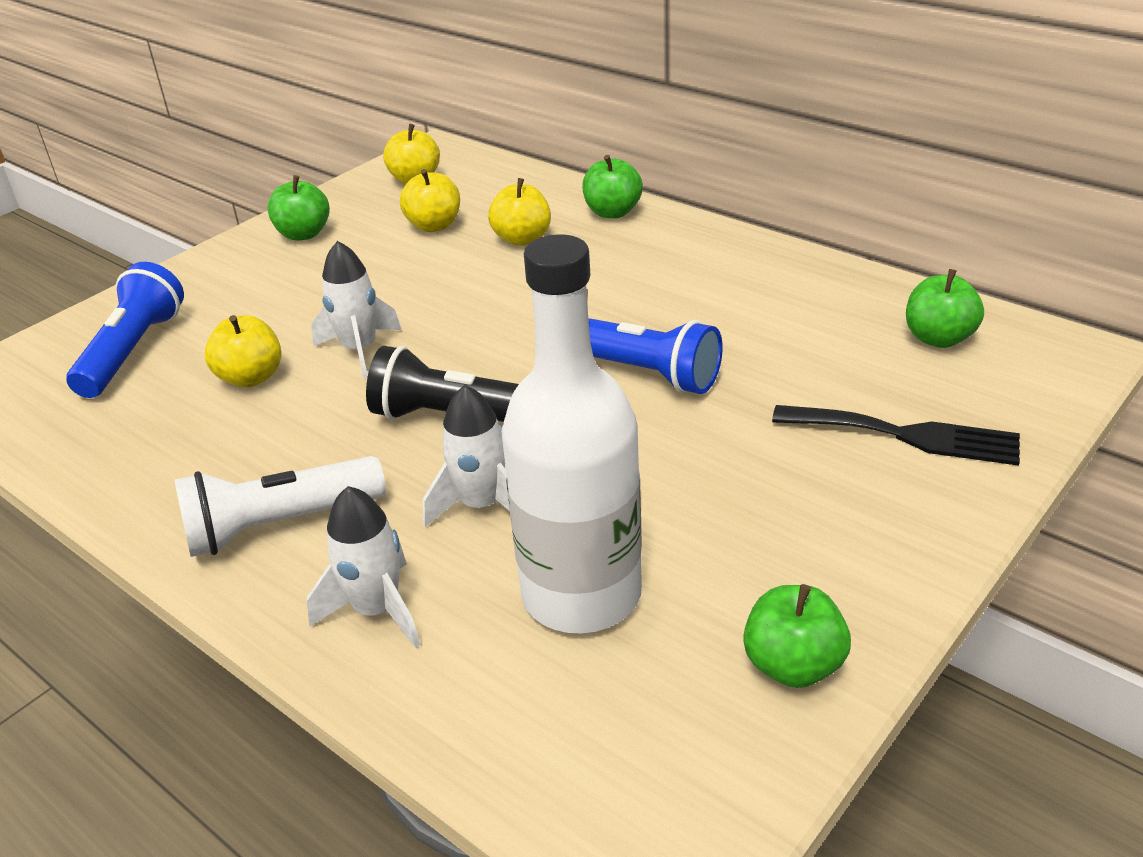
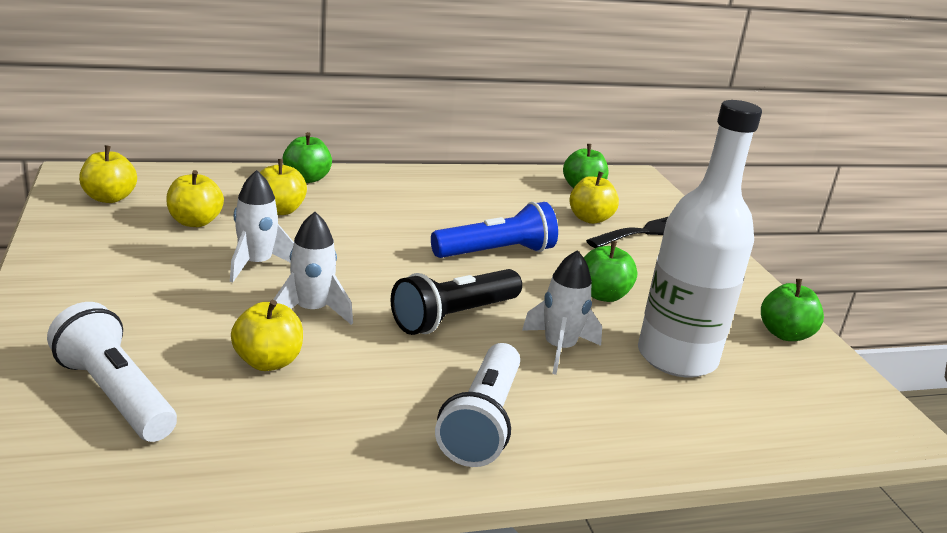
camera: 60 degrees left, 10 degrees down
blue flashlight [66,262,184,398] -> white flashlight [47,302,177,442]
green apple [268,175,330,240] -> green apple moved to [584,241,637,302]
white rocket [307,486,420,648] -> white rocket moved to [230,170,294,283]
none -> yellow apple [569,171,619,224]

